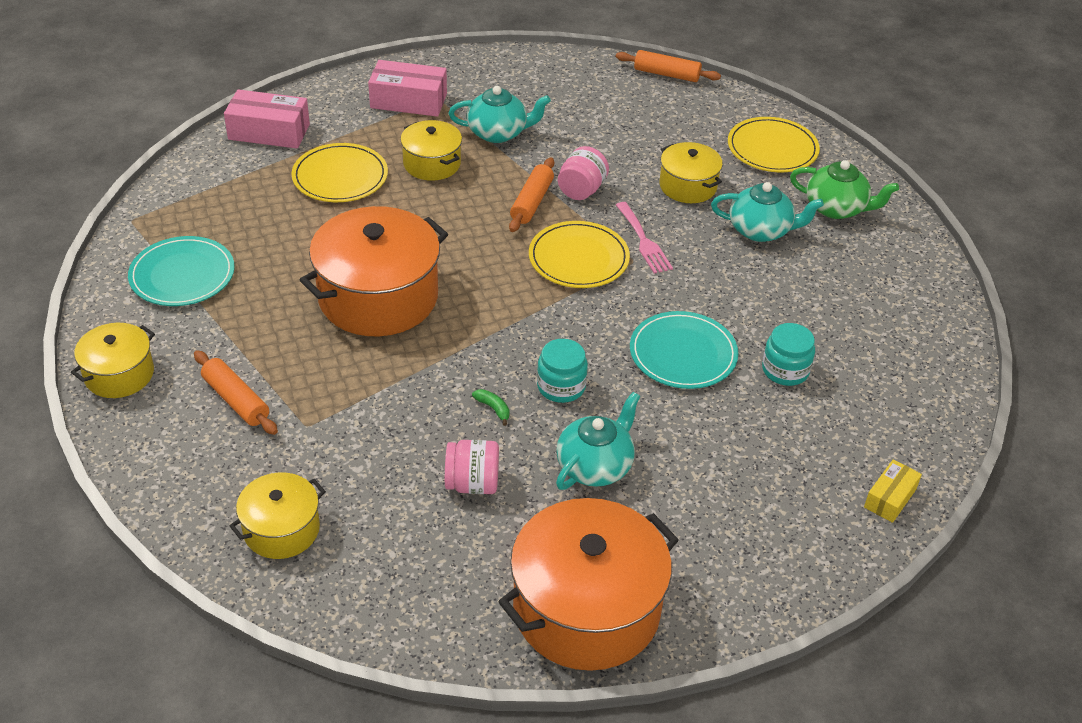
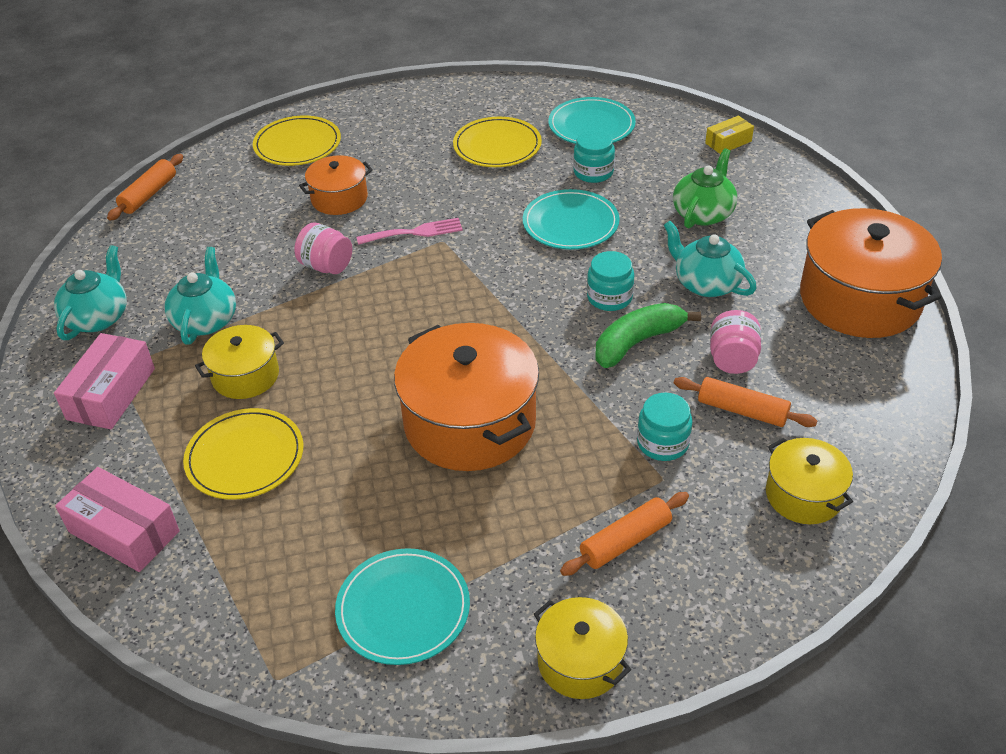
camera: 80 degrees left, 0 degrees up
pink box [224,89,310,148] -> pink box turned 75 degrees counterclockwise [55,467,180,572]
green banana [472,389,510,426] -> green banana [596,303,701,368], size x2.42
orange rolling pin [509,157,554,232] -> orange rolling pin moved to [674,377,817,427]
yellow plate [529,221,630,288] -> yellow plate moved to [453,117,542,167]
yellow pot [660,142,723,203] -> orange pot [299,155,373,215]
turquoise teapot [711,182,824,242] -> turquoise teapot moved to [54,245,127,340]
green teapot [790,160,899,219] -> green teapot moved to [673,148,737,229]
yellow box [864,459,922,523] -> yellow box turned 75 degrees counterclockwise [705,116,754,154]
none -> turquoise plate [548,97,636,144]
none -> turquoise jar [637,393,693,461]

